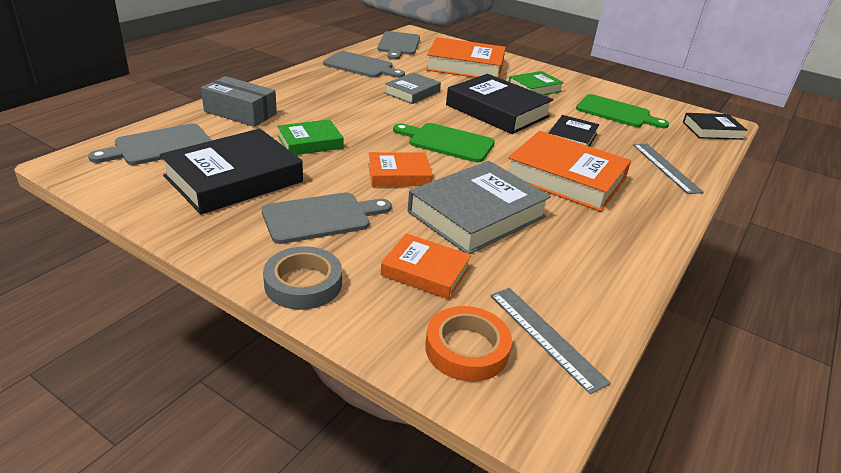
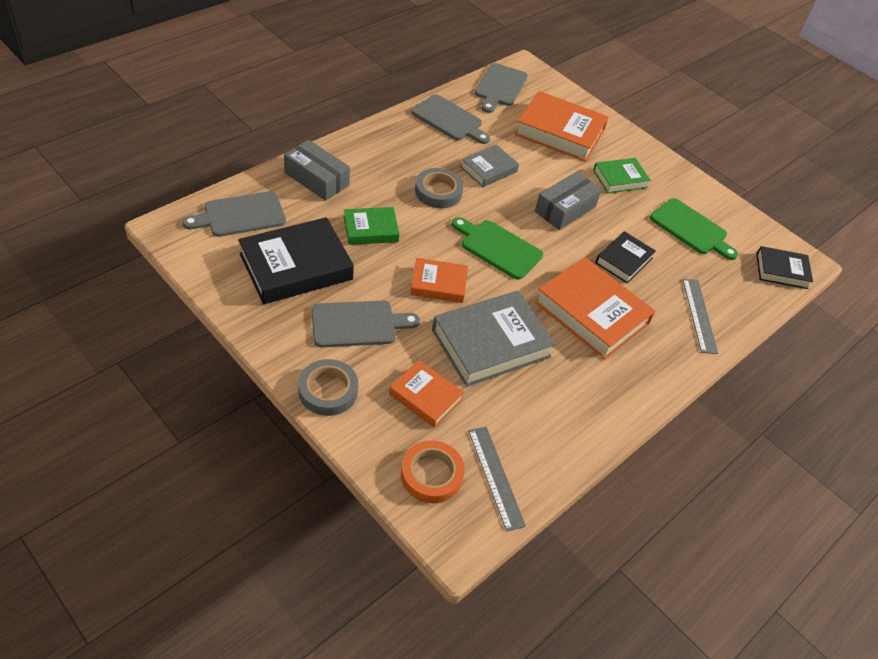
camera: 10 degrees right, 15 degrees up
black book [446,74,553,134] -> grey box [535,172,601,230]
none -> grey tape [415,168,463,208]

